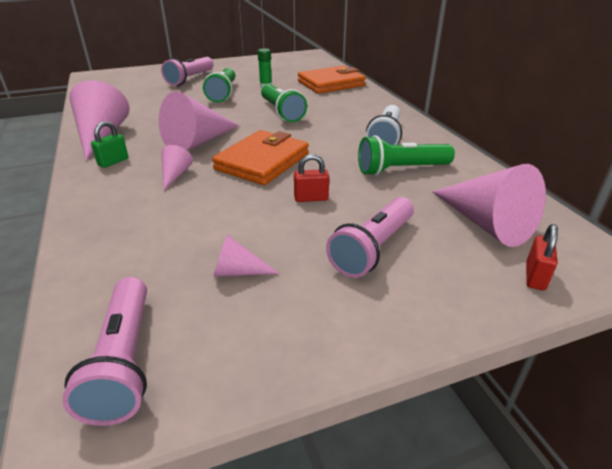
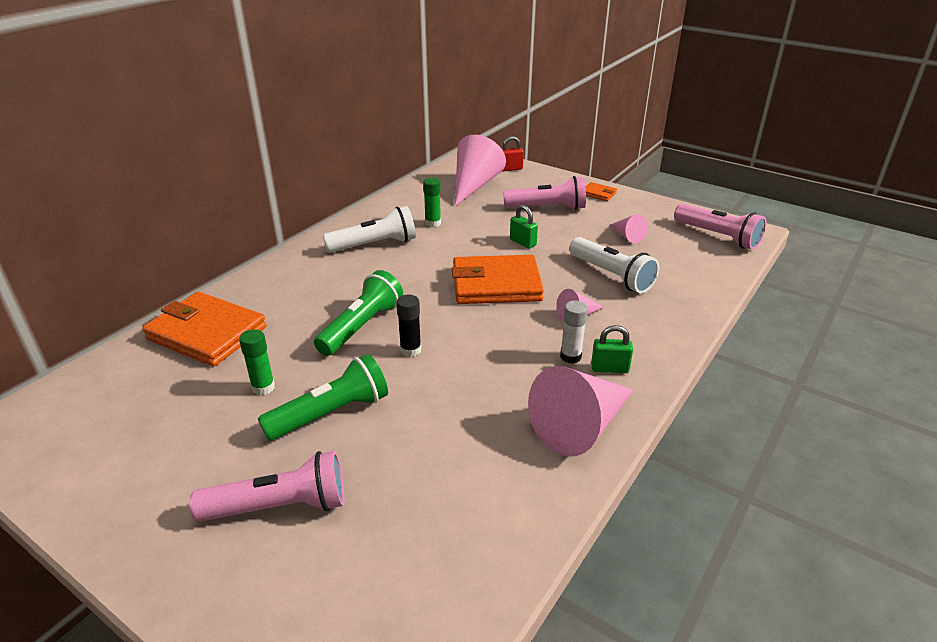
camera: 125 degrees left, 0 degrees up
pink flashlight [62,277,147,426] -> pink flashlight turned 90 degrees clockwise [674,204,766,250]
pink cone [159,91,239,151] -> none
red padlock [294,154,329,202] -> green padlock [510,205,538,249]
green flashlight [358,135,455,176] -> green glue stick [423,178,441,227]
none -> black glue stick [396,295,421,357]
none -> white glue stick [560,300,588,364]
none -> white flashlight [569,237,659,293]
none -> orange wallet [585,182,617,201]

